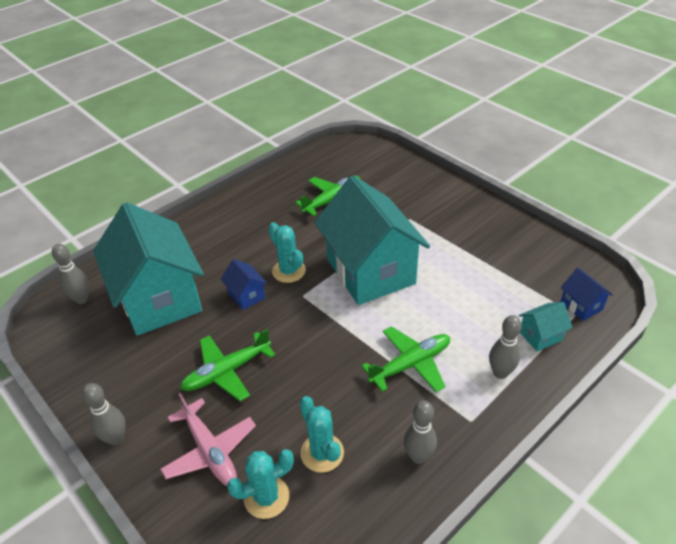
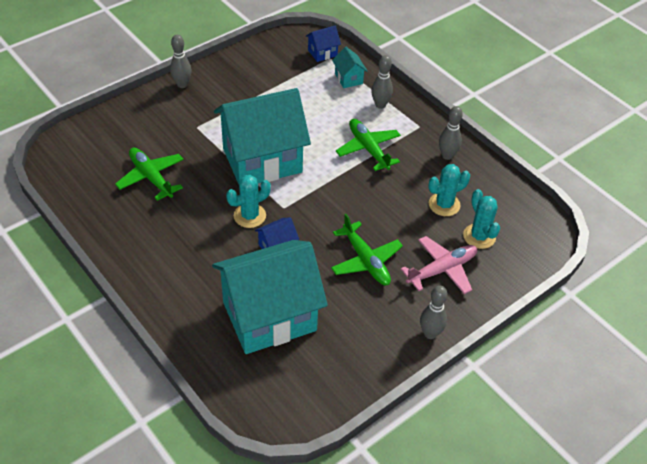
camera: 90 degrees left, 5 degrees up
grey bowling pin [52,244,89,304] -> grey bowling pin moved to [170,35,192,88]

